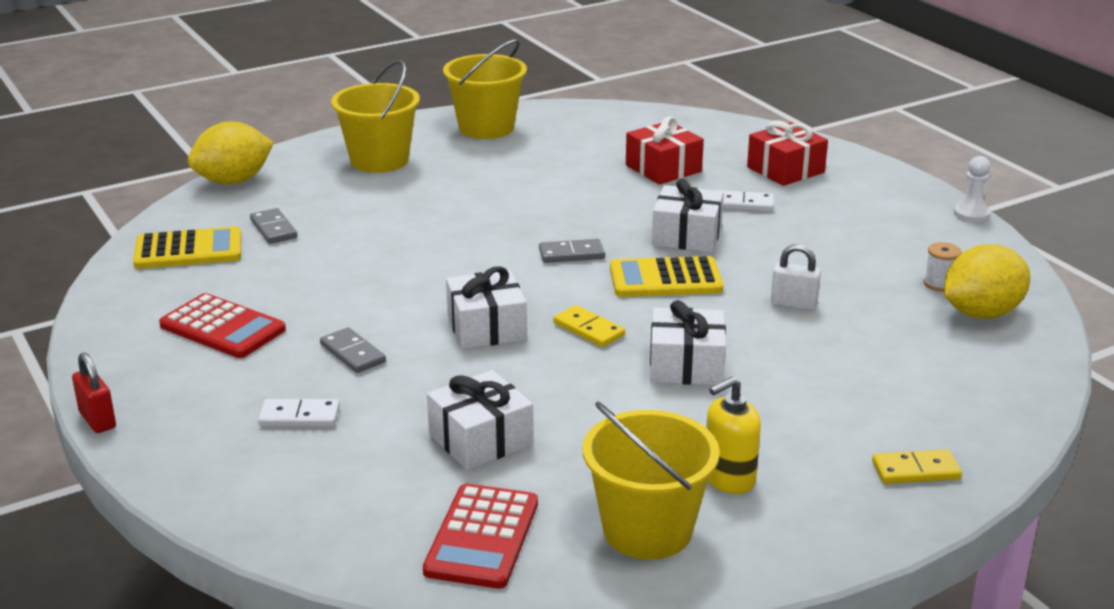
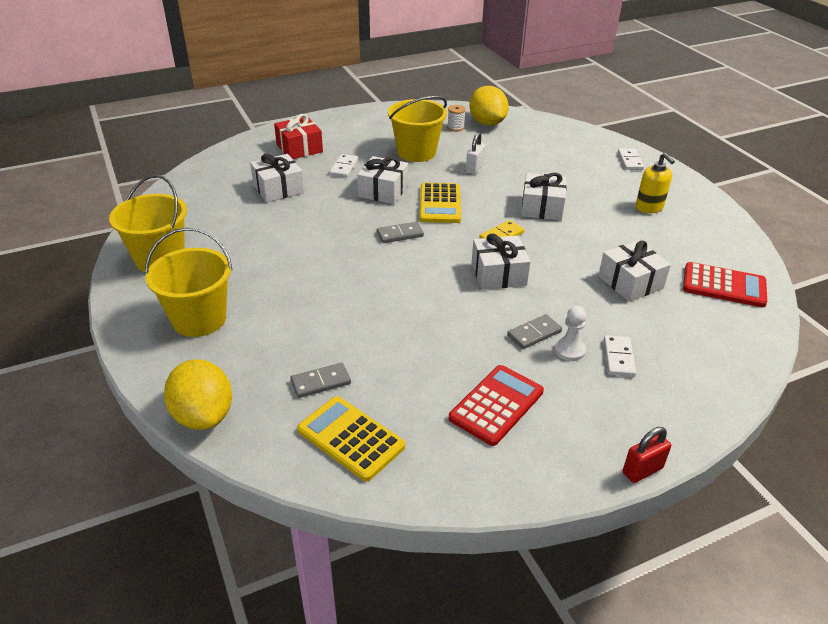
camera: 85 degrees left, 10 degrees up
yellow calculator [133,226,241,269] -> yellow calculator turned 45 degrees counterclockwise [297,396,405,481]
grey domino [539,239,605,263] -> grey domino turned 75 degrees clockwise [377,222,424,243]
yellow bucket [582,402,720,559] -> yellow bucket moved to [388,96,447,162]
red gift [626,116,704,185] -> white gift [250,154,304,202]
yellow domino [872,449,962,484] -> white domino [618,148,644,170]
white pawn [954,156,990,222] -> white pawn moved to [554,306,586,361]

